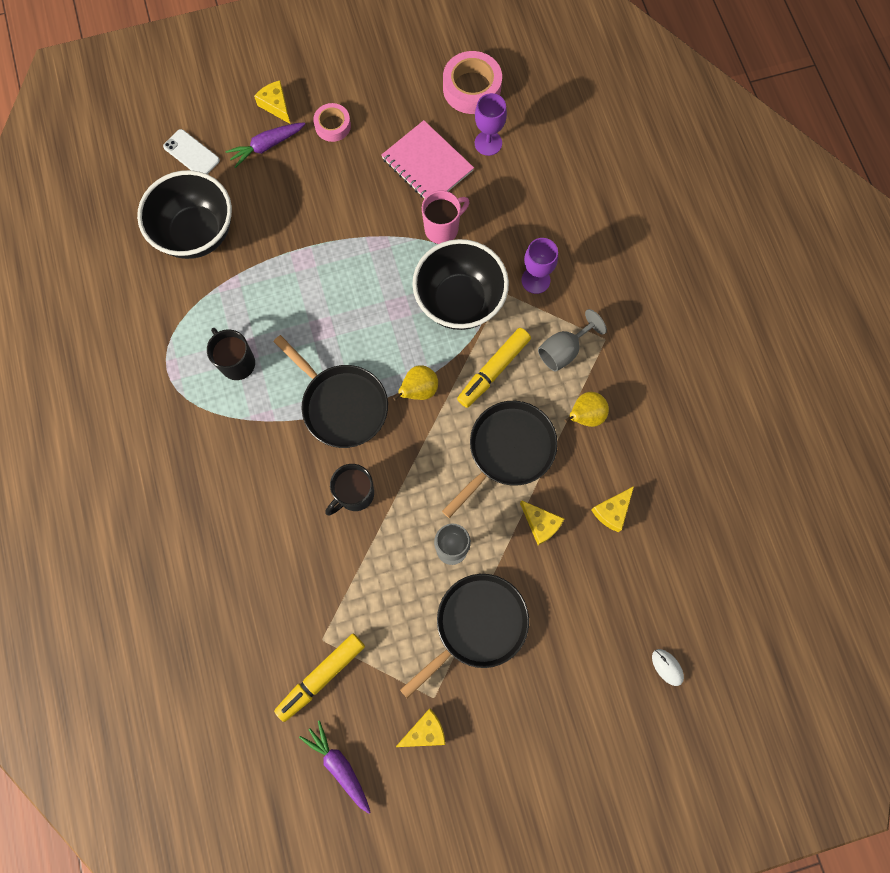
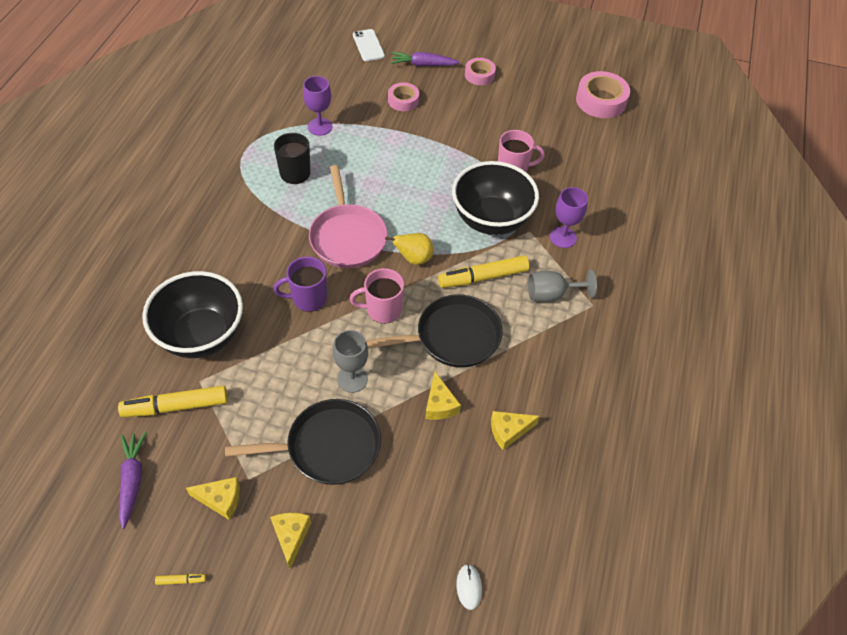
camera: 30 degrees right, 20 degrees down
black bowl [137,170,232,259] -> black bowl moved to [142,271,243,358]
yellow cheese [254,80,290,124] -> yellow cheese moved to [270,513,311,569]
black pan [273,335,388,448] -> pink pan [309,165,388,268]
black mug [325,464,374,516] -> purple mug [274,257,327,312]
pink notebook [381,120,474,199] -> none
purple goblet [475,93,507,156] -> purple goblet moved to [303,76,332,136]
yellow pear [564,392,609,427] -> none
none -> yellow marker [155,574,206,585]
none -> pink mug [350,268,404,324]
none -> pink tape [388,82,419,111]

